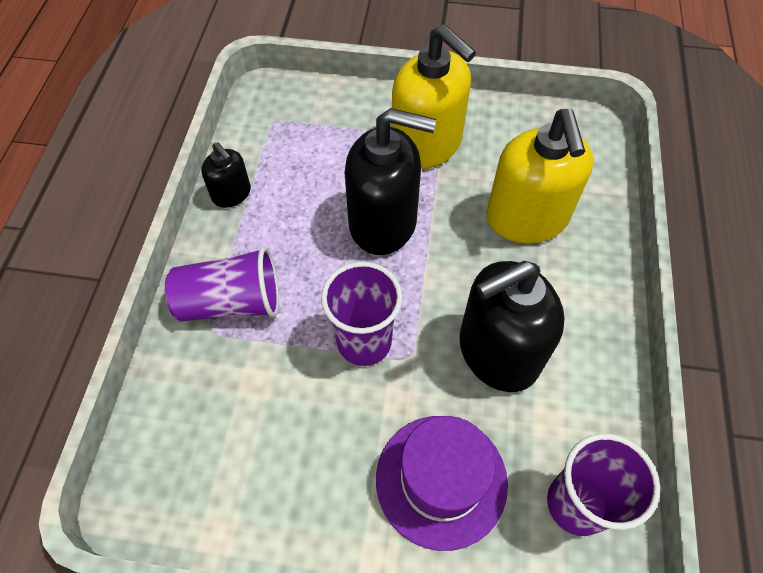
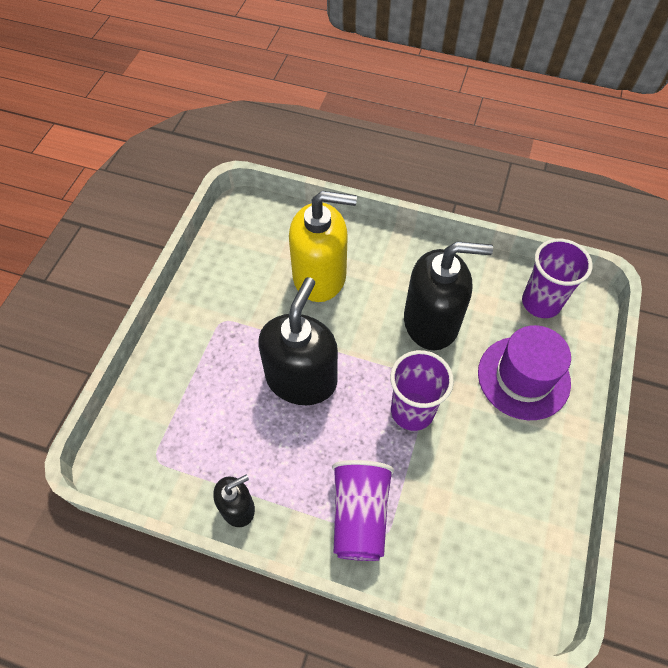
camera: 80 degrees left, 0 degrees up
yellow soap dispenser [391,24,476,169] -> none
black soap dispenser [460,261,565,392] -> black soap dispenser turned 75 degrees counterclockwise [404,242,493,350]

